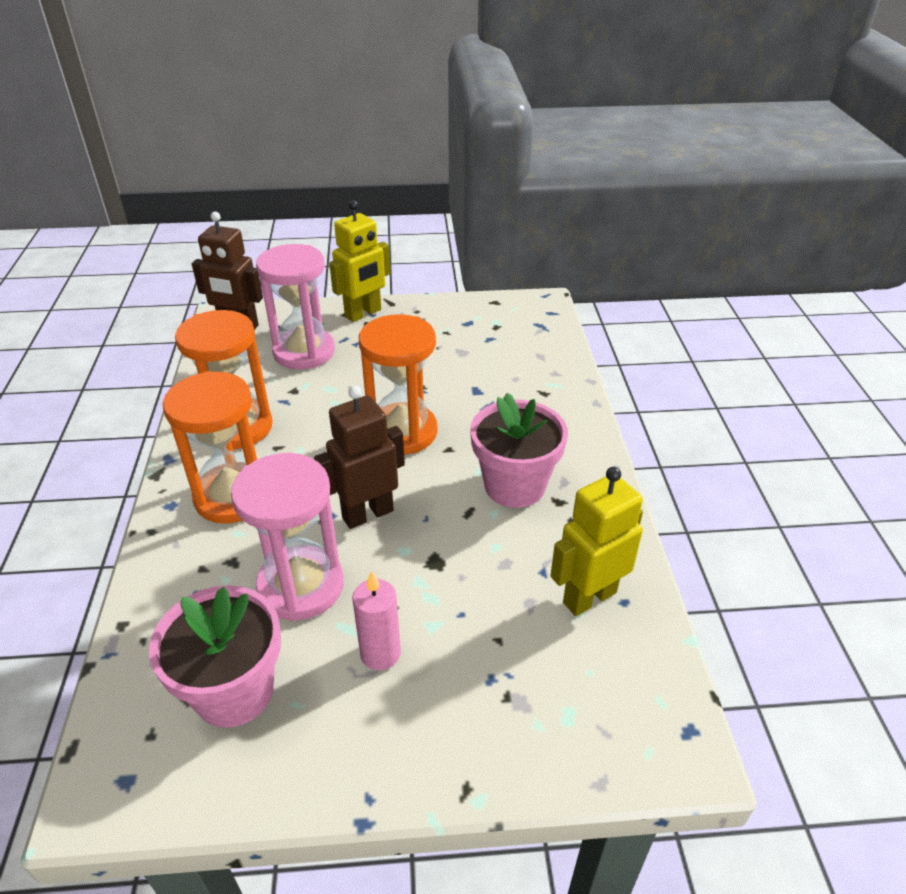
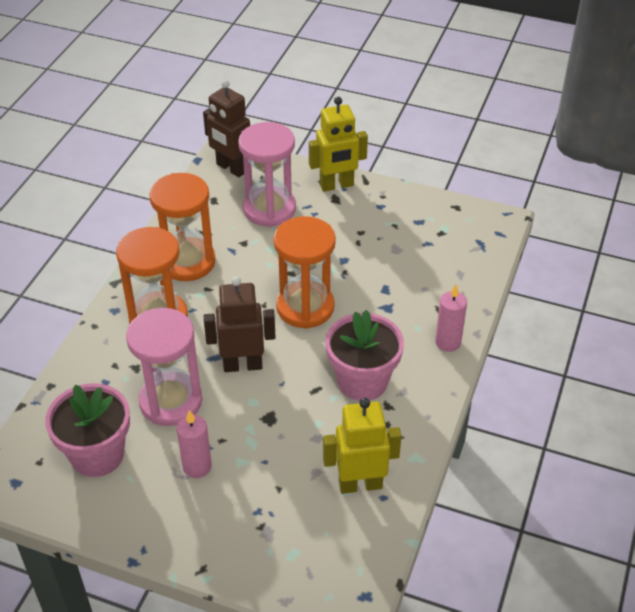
camera: 25 degrees right, 5 degrees up
none -> pink candle [435,284,467,352]

